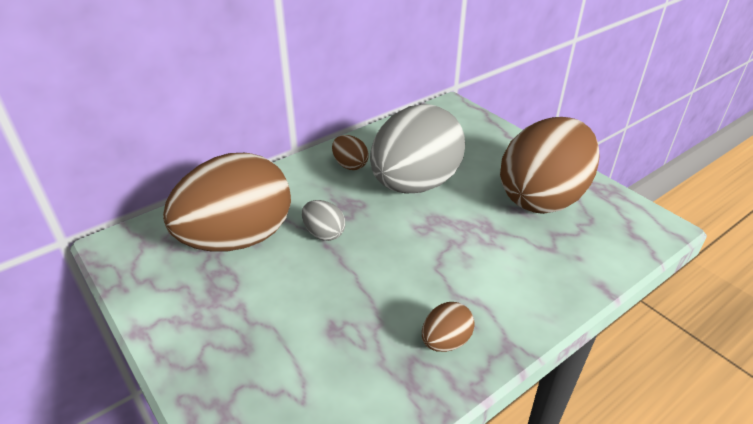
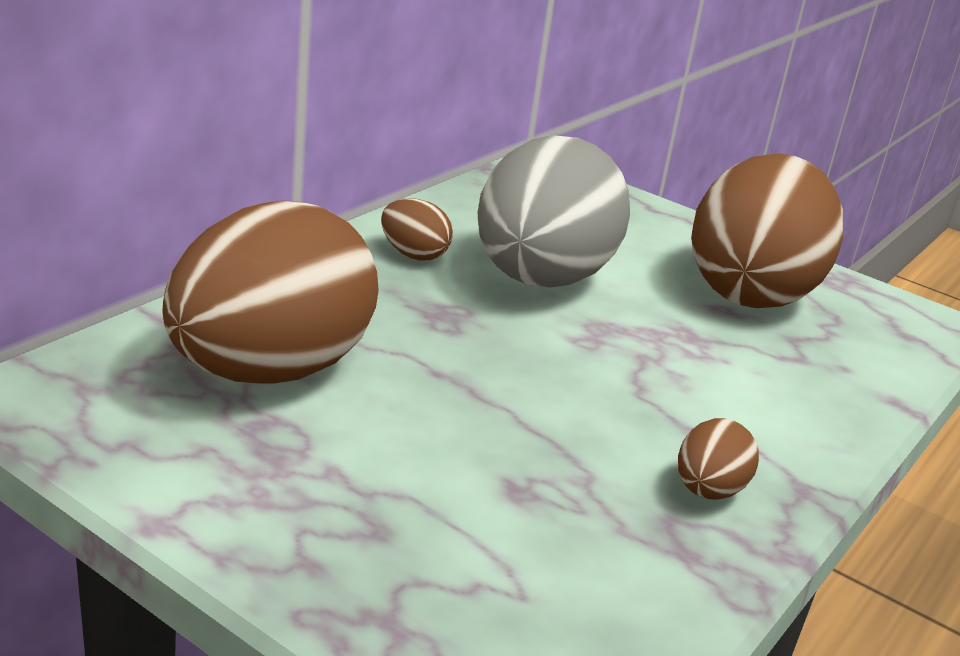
camera: 20 degrees left, 10 degrees down
grey egg [302,200,345,241] -> none

